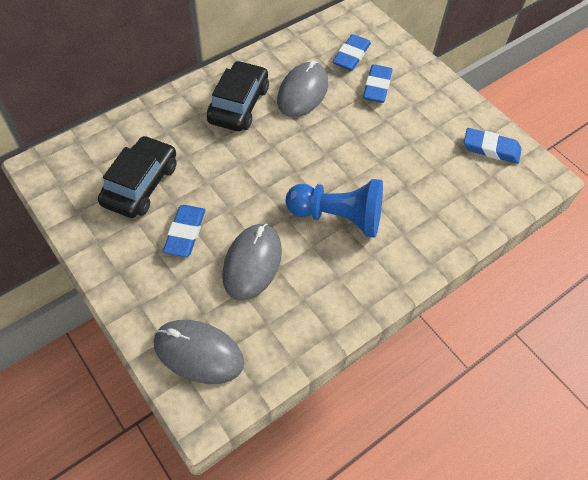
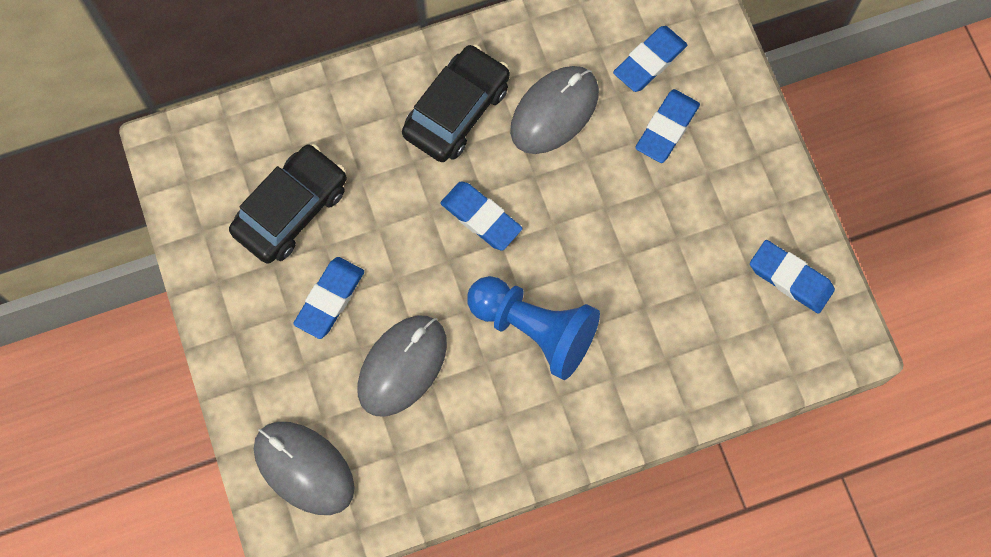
camera: 20 degrees right, 15 degrees up
none -> blue eraser [440,181,523,251]

